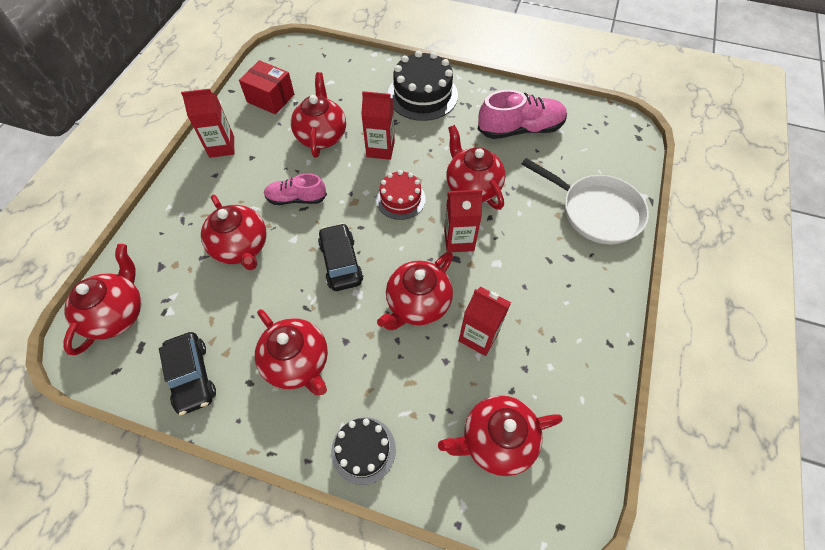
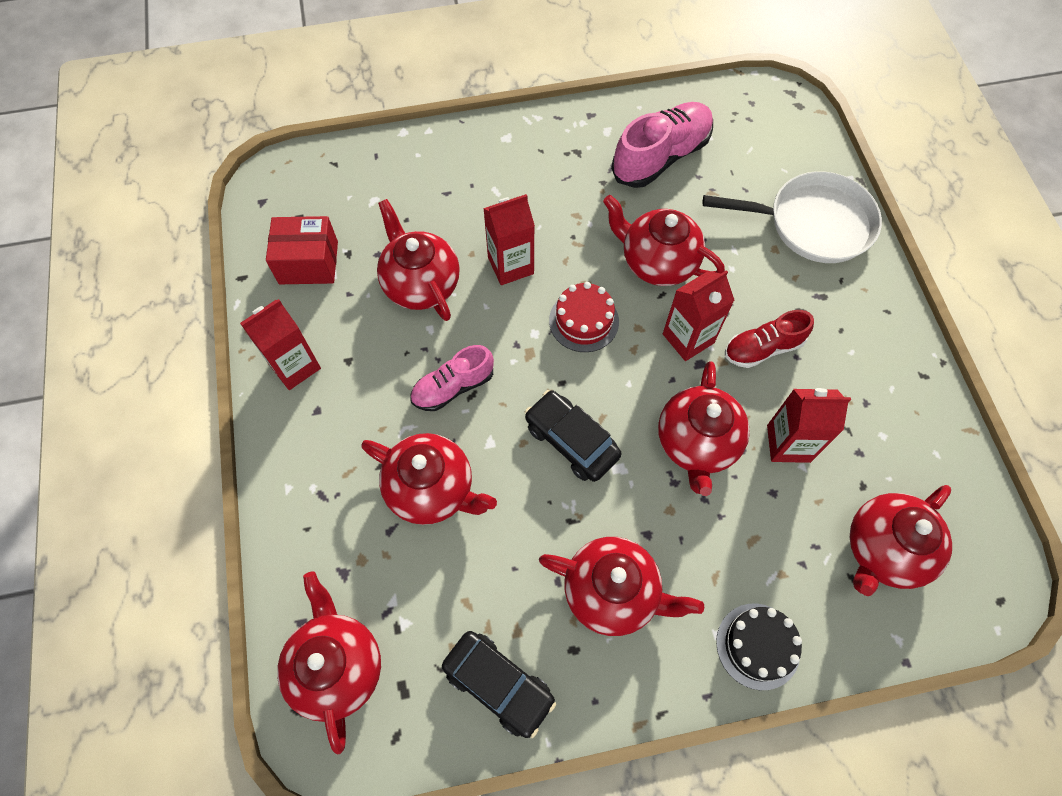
camera: 30 degrees left, 5 degrees up
black cake [388,51,458,121] -> none
none -> red shoe [725,310,814,368]

